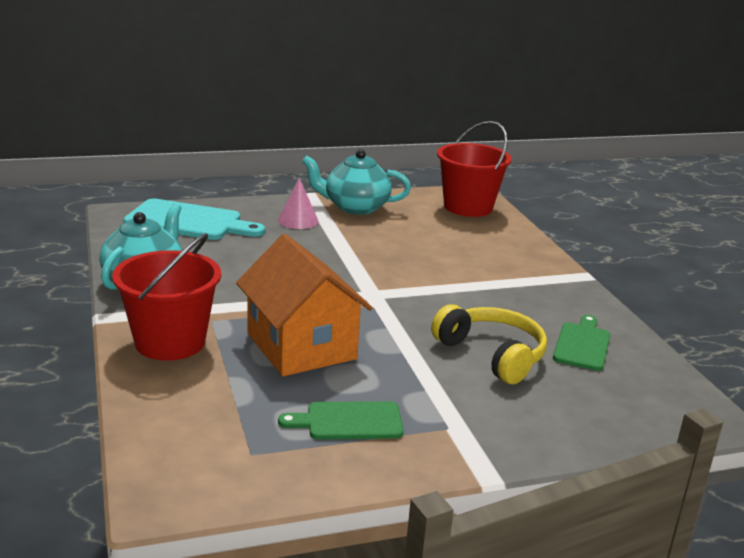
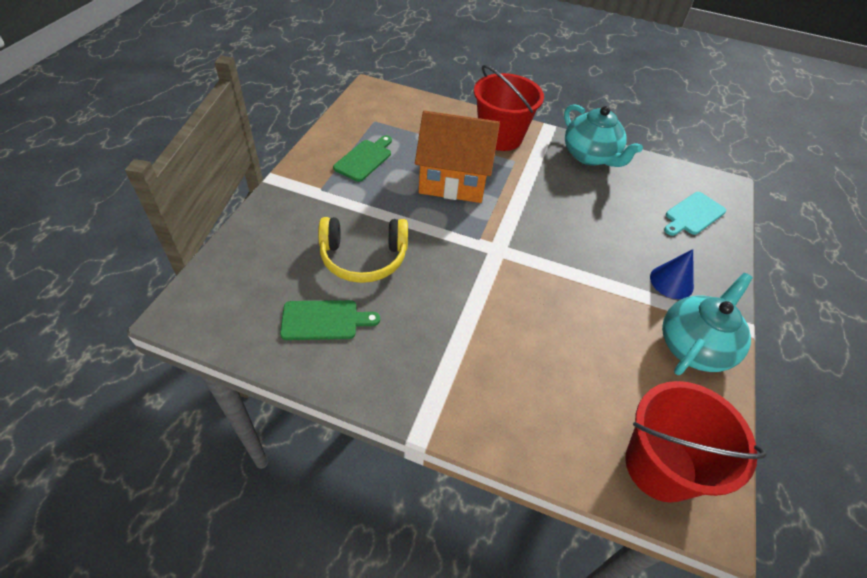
camera: 125 degrees right, 25 degrees up
turquoise cutting board [124,199,265,240] -> turquoise cutting board [664,192,726,236], size x0.61
pink cone [278,178,319,229] -> blue cone [650,249,694,299]
green cutting board [553,315,610,371] -> green cutting board turned 60 degrees counterclockwise [280,300,380,340]

